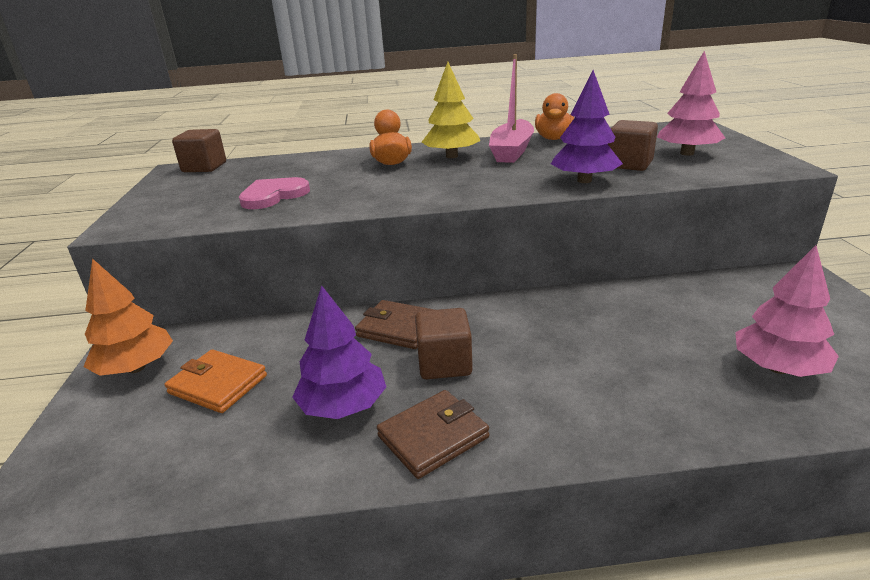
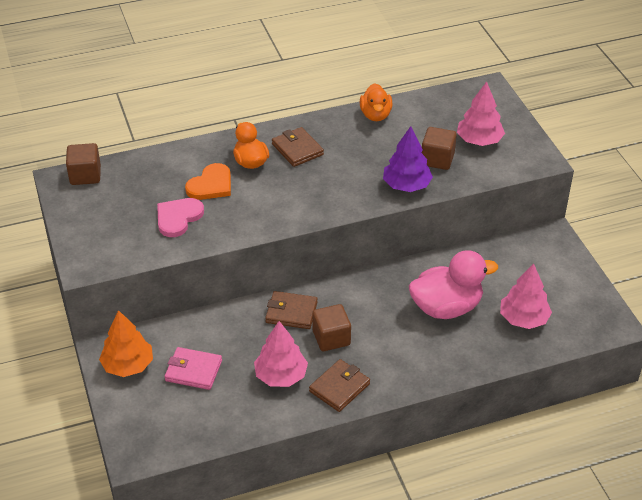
camera: 15 degrees left, 15 degrees up
orange wallet [165,349,267,413] -> pink wallet [164,347,222,390]
purple tree [292,285,386,419] -> pink tree [254,321,308,387]
yellow tree [422,62,480,158] -> brown wallet [272,127,324,167]
pink boat [489,54,534,163] -> none
none -> orange heart [185,163,231,200]
none -> pink duck [409,250,498,319]

